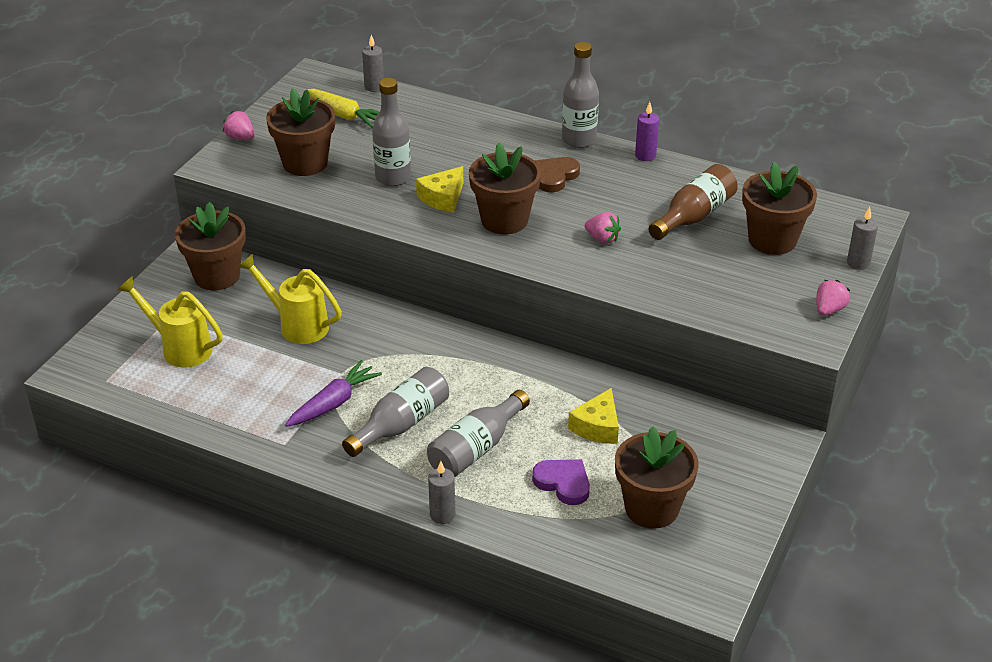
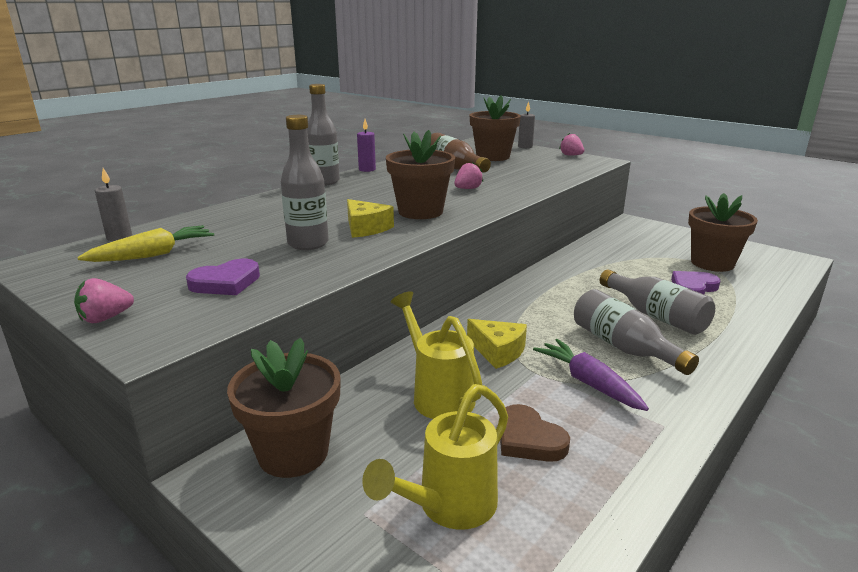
camera: 75 degrees left, 15 degrees down
yellow watering can [238,253,342,344] -> yellow watering can turned 105 degrees clockwise [391,291,482,419]
brown flower pot [266,88,335,176] -> purple heart [186,259,260,295]
grey candle [428,461,455,524] -> none
brown heart [535,157,580,192] -> brown heart moved to [500,404,570,462]
yellow cheese [568,388,619,444] -> yellow cheese moved to [467,319,527,369]

